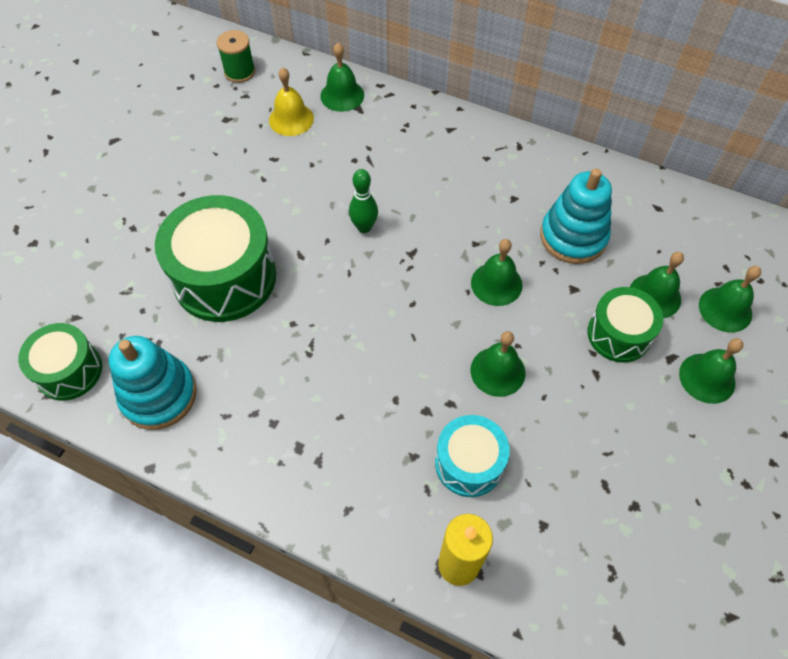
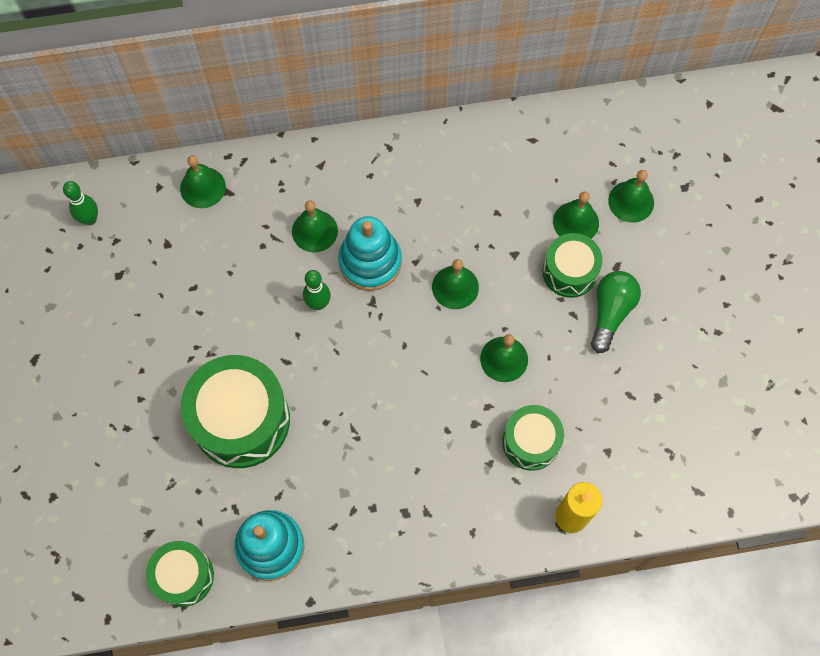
camera: 35 degrees left, 10 degrees up
green spool [217,30,255,83] -> green bowling pin [63,181,98,225]
yellow bell [269,67,314,136] -> none
turquoise drum [435,415,510,497] -> green drum [502,405,564,470]
turquoise stacking toy [540,168,612,264] -> turquoise stacking toy moved to [338,216,402,291]
green bell [679,338,744,404] -> green bell moved to [292,201,338,253]
none -> green light bulb [591,271,641,353]

